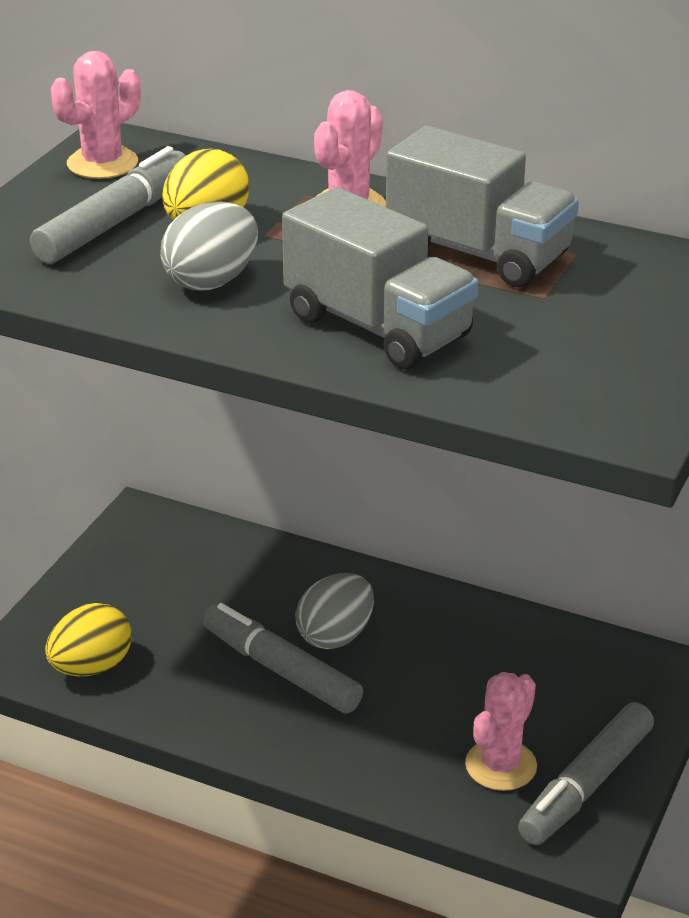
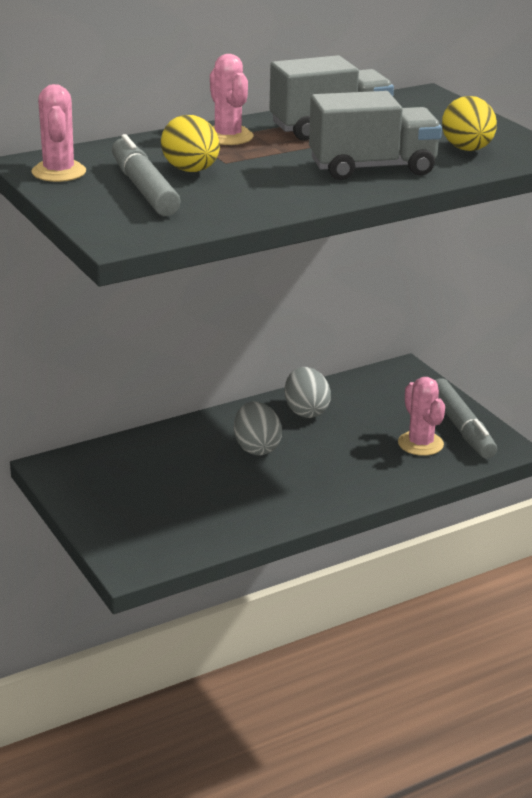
camera: 55 degrees left, 5 degrees down
yellow egg [45,603,132,676] -> yellow egg moved to [442,96,497,151]
grey egg [160,202,258,290] -> grey egg moved to [285,367,331,418]
grey marker [203,603,363,713] -> none

